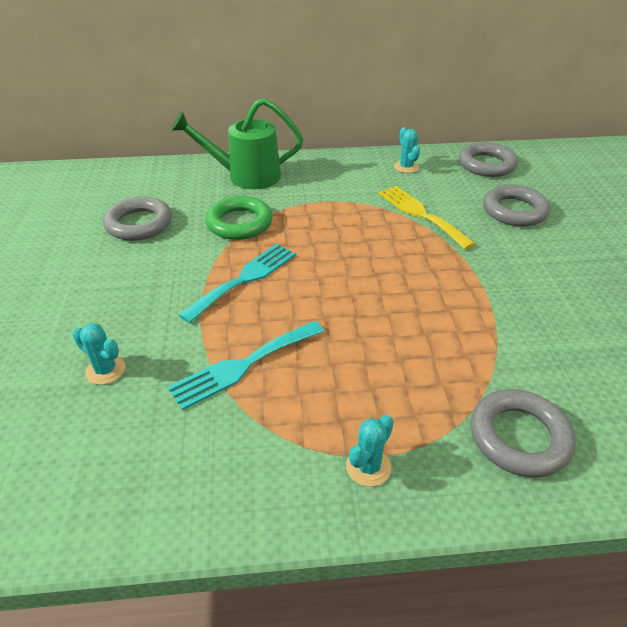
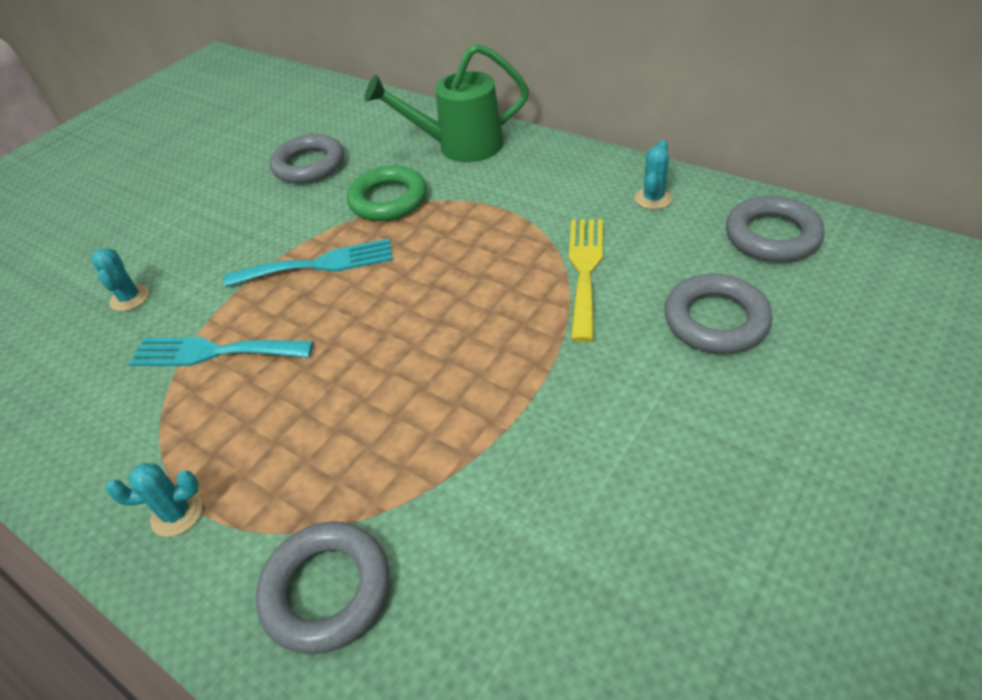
camera: 45 degrees right, 5 degrees up
green watering can [171,98,303,189] -> green watering can turned 45 degrees counterclockwise [364,44,529,162]

